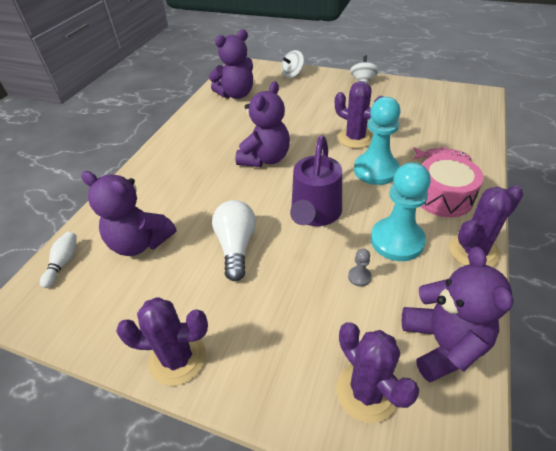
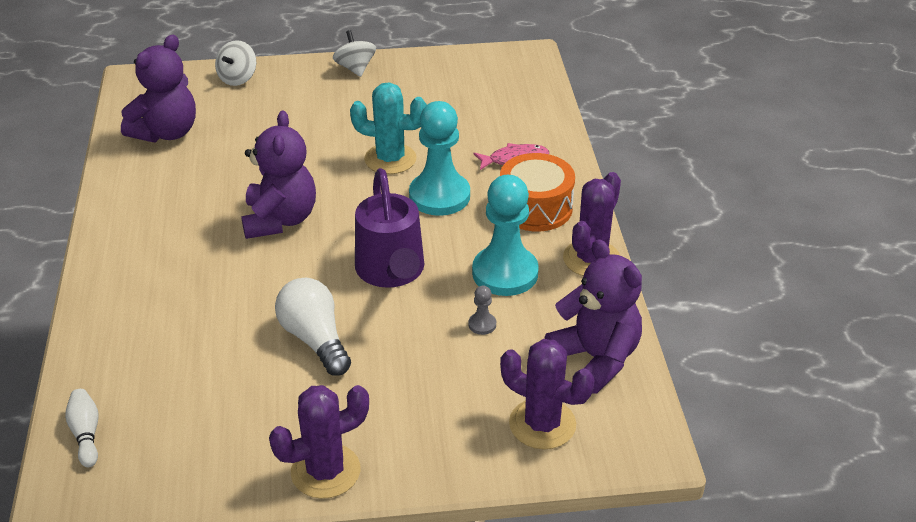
camera: 30 degrees left, 5 degrees down
purple teddy bear [81,171,177,256] -> none
purple cactus [335,81,383,148] -> turquoise cactus [350,82,427,174]
pink drum [420,155,484,217] -> orange drum [500,153,575,232]

